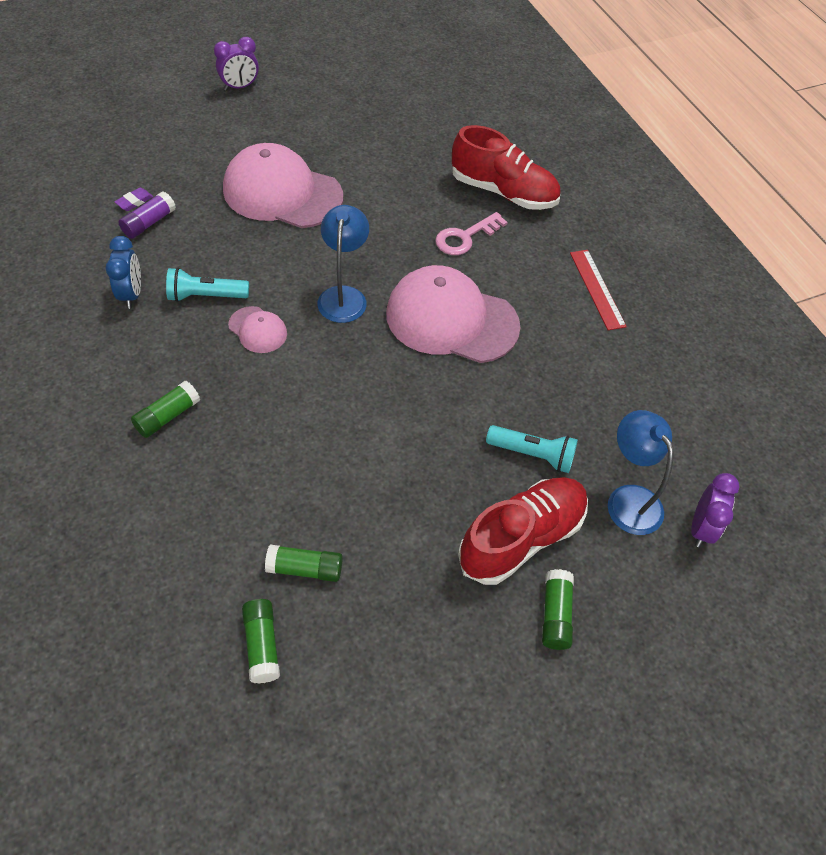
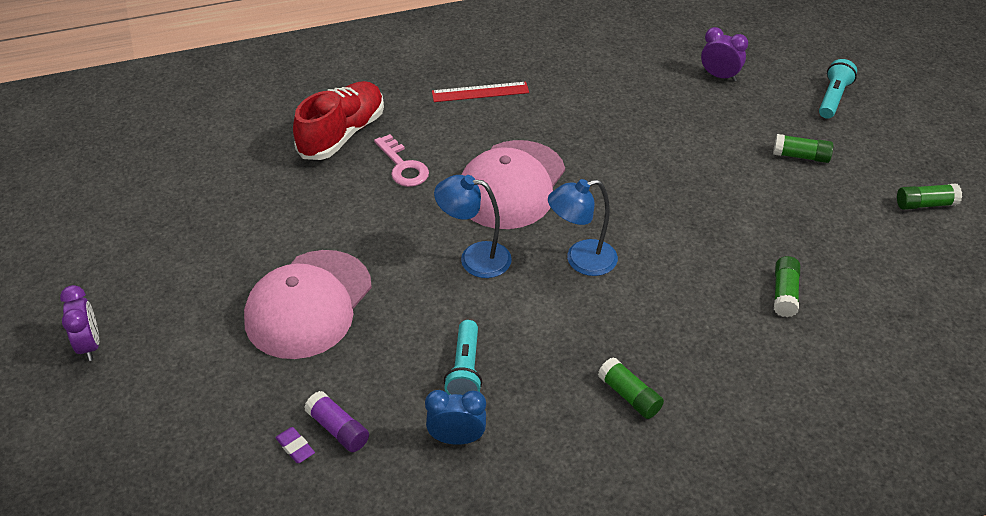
camera: 80 degrees left, 10 degrees down
pink cap [228,306,287,353] -> none
green glue stick [242,599,280,684] -> green glue stick moved to [897,184,962,210]
red shoe [458,477,588,585] -> none
turquoise flashlight [486,425,578,473] -> turquoise flashlight moved to [819,59,857,119]
blue lamp [608,410,674,535] -> blue lamp moved to [548,179,618,276]

